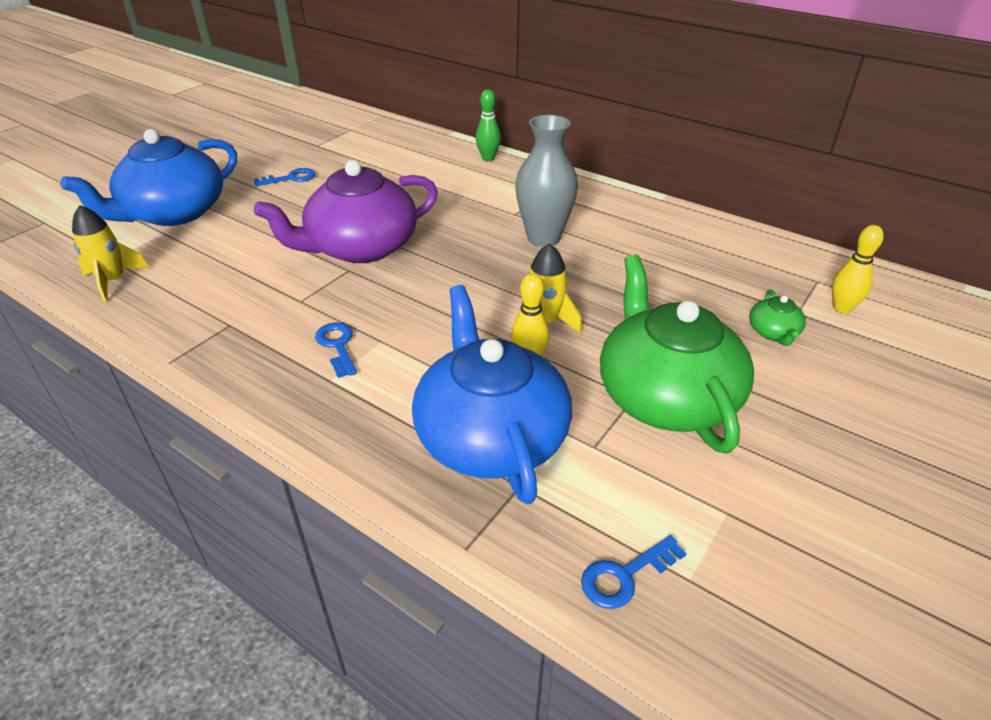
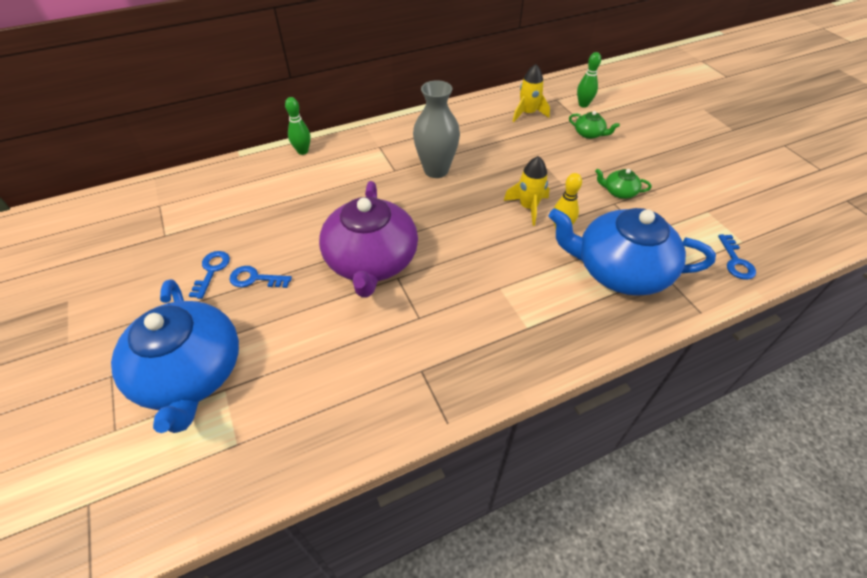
camera: 60 degrees left, 10 degrees up
yellow rocket [72,205,149,302] -> yellow rocket moved to [512,64,550,122]
blue key [315,322,357,378] -> blue key moved to [229,266,292,288]
green teapot [600,254,754,453] -> green teapot [595,169,651,199], size x0.41
yellow bowling pin [832,225,884,314] -> green bowling pin [577,52,601,108]

